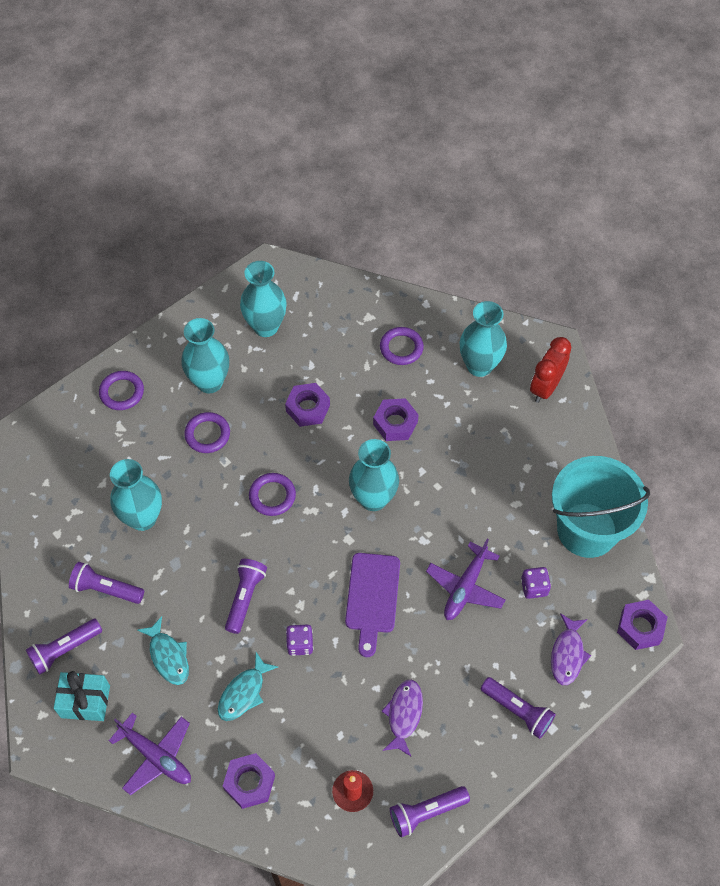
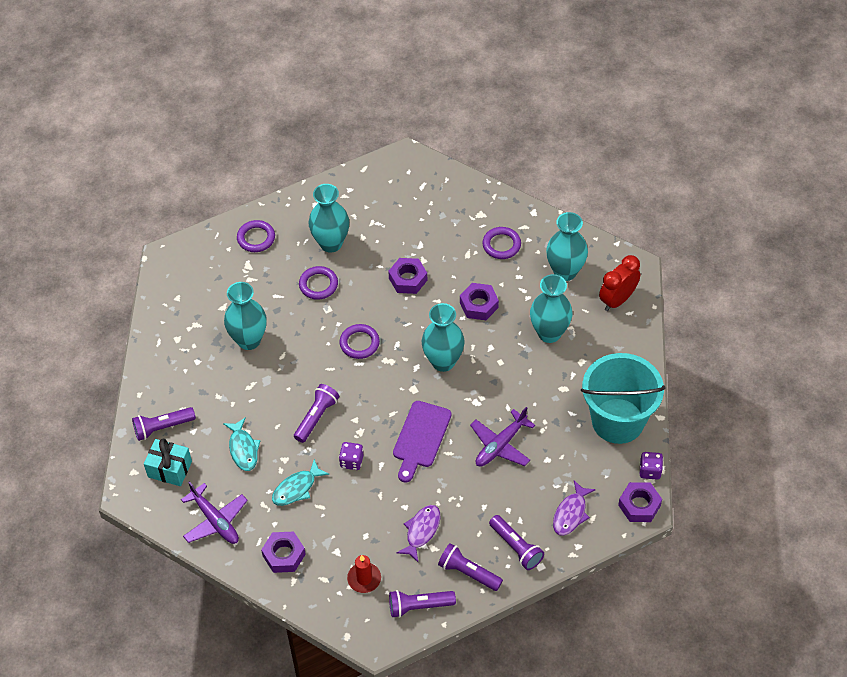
camera: 15 degrees right, 5 degrees down
purple flashlight [69,562,144,604] -> purple flashlight moved to [438,543,503,591]
turquoise vase [240,261,287,337] -> turquoise vase moved to [530,274,573,343]
purple dice [521,567,551,599] -> purple dice moved to [640,452,663,480]

